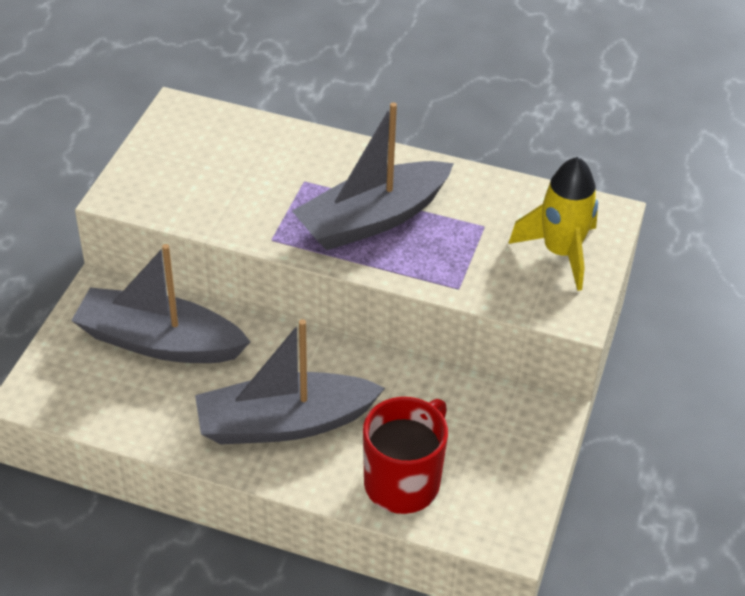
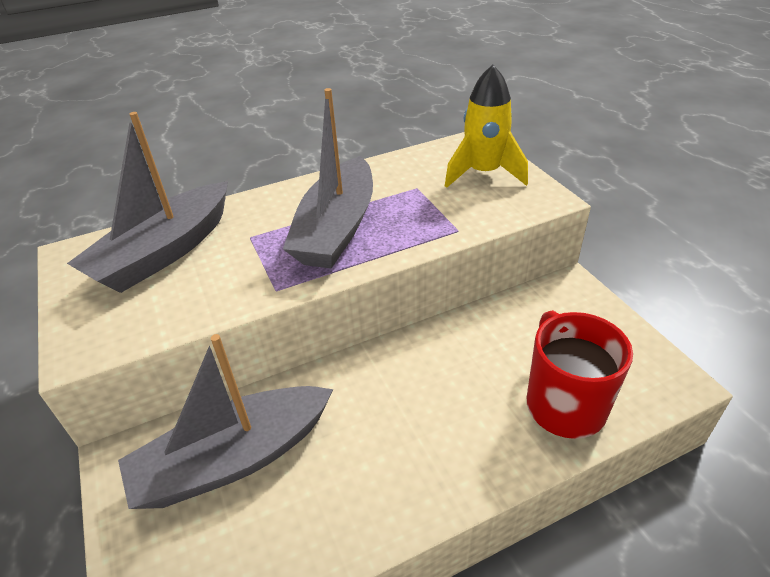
camera: 40 degrees left, 5 degrees down
grey boat [195,319,385,445] -> grey boat moved to [67,112,228,293]

